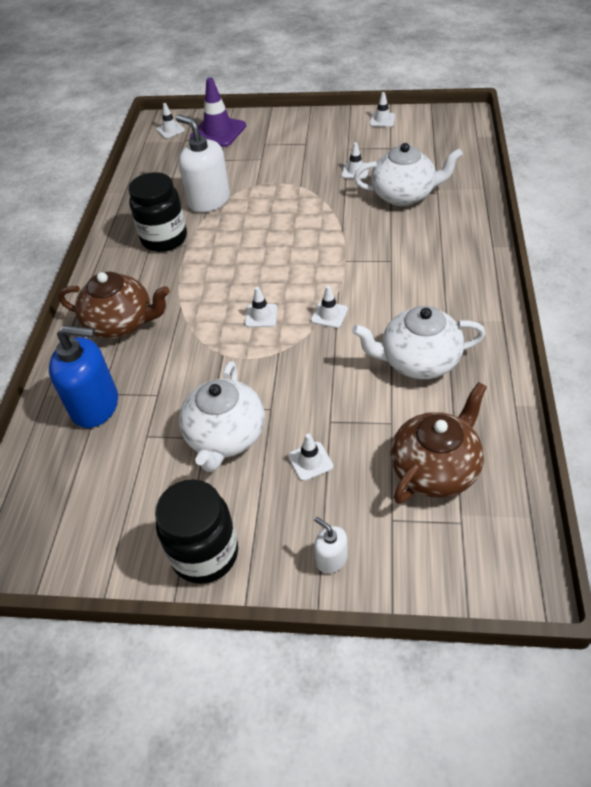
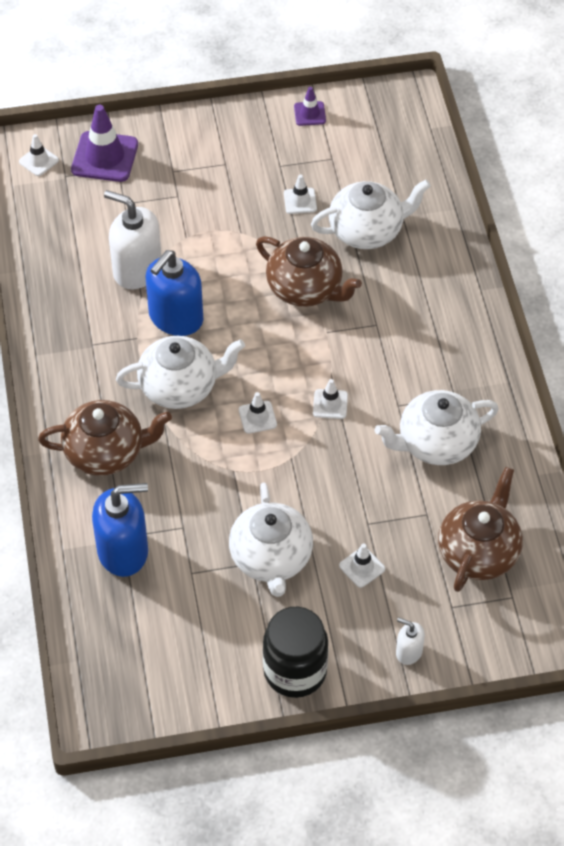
camera: 20 degrees left, 5 degrees up
black jar [128,172,187,252] -> none
white traffic cone [370,92,395,127] -> purple traffic cone [294,87,326,126]
none -> white teapot [116,336,245,409]
none -> blue soap dispenser [146,250,203,336]
none -> brown teapot [256,236,362,307]

